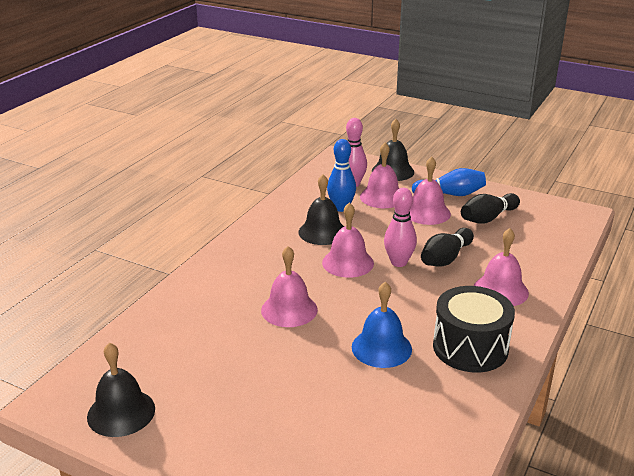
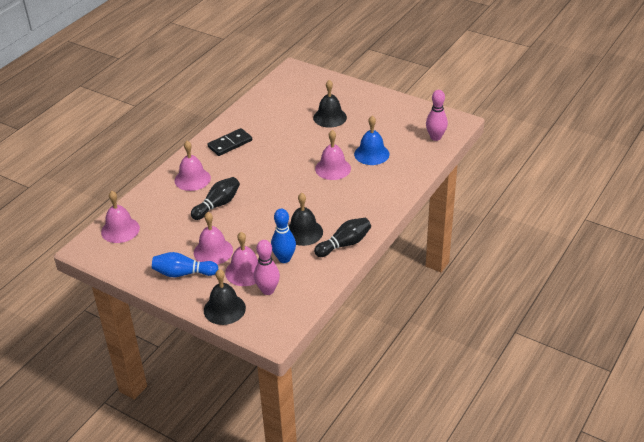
camera: 175 degrees left, 10 degrees up
black bell [87,342,155,437] -> black bell moved to [313,80,347,128]
pink bell [322,202,374,278] -> pink bell moved to [101,191,140,243]
blue bell [352,282,412,368] -> blue bell moved to [354,116,389,165]
pink bowling pin [384,188,417,267] -> pink bowling pin moved to [426,90,448,141]
black drum [433,286,515,372] -> black domino [207,128,252,156]
black bowling pin [461,193,520,224] -> black bowling pin moved to [314,218,371,257]

